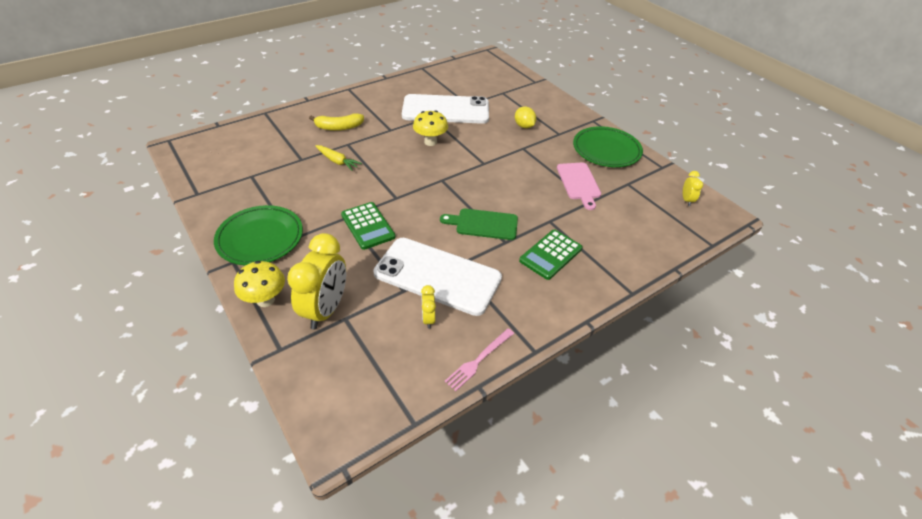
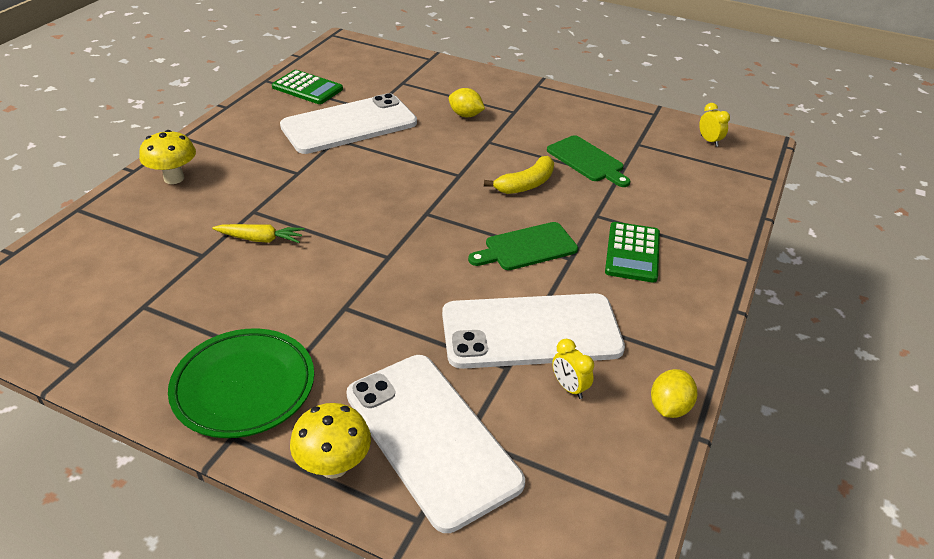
camera: 30 degrees left, 5 degrees down
yellow clock [287,233,346,329] -> white phone [346,355,525,533]
yellow banana [309,113,364,131] -> yellow banana moved to [484,156,554,194]
green calculator [341,202,396,250] -> green calculator moved to [272,70,343,104]
yellow mushroom [413,110,448,146] -> yellow mushroom moved to [139,130,196,184]
pink fork [444,328,514,391] -> yellow lemon [651,369,697,418]
pink cutting board [557,163,601,210] -> green cutting board [547,135,630,187]
green plate [573,126,643,167] -> none

